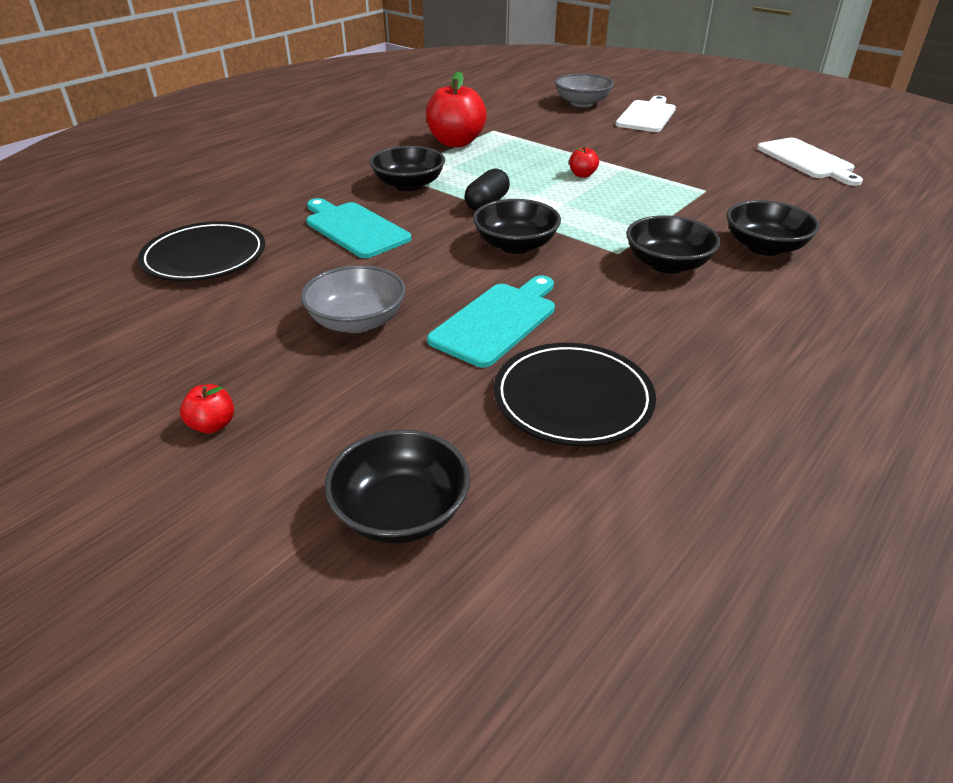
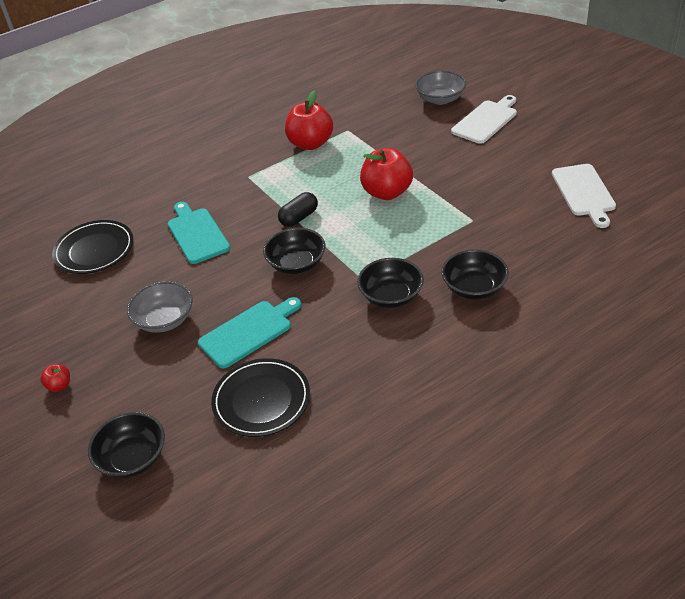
camera: 20 degrees right, 5 degrees up
black bowl [370,146,445,191] -> none
red apple [569,146,599,178] -> red apple [360,148,413,200], size x2.22

